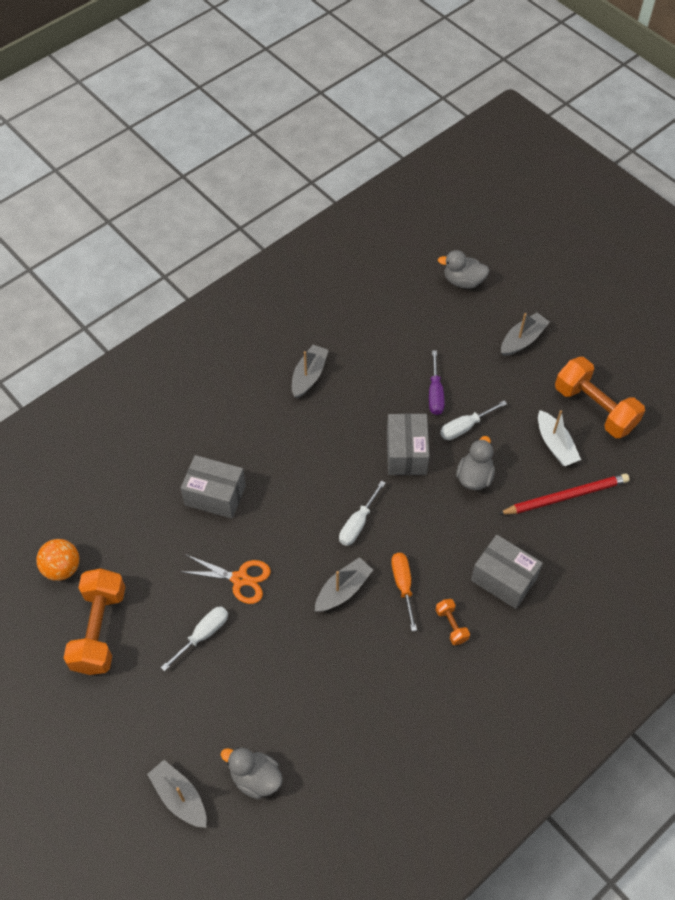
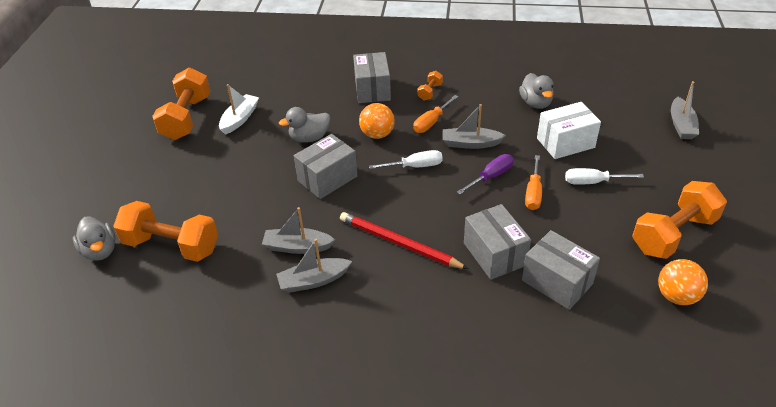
camera: 130 degrees left, 15 degrees down
orange scissors [179,555,271,604] -> orange screwdriver [525,155,542,210]
grey duck [221,747,283,799] -> grey duck moved to [519,73,554,109]
purple screwdriver [429,351,445,415] -> purple screwdriver moved to [457,154,514,194]
white screwdriver [440,400,507,440] -> none
red pencil [499,473,630,515] -> red pencil moved to [340,212,468,269]
grey boat [501,312,550,356] -> grey boat moved to [262,207,335,254]
none -> orange dumbbell [113,201,218,262]
none -> orange ball [359,103,394,139]
none -> grey box [522,230,600,310]
none -> white box [537,102,601,159]

